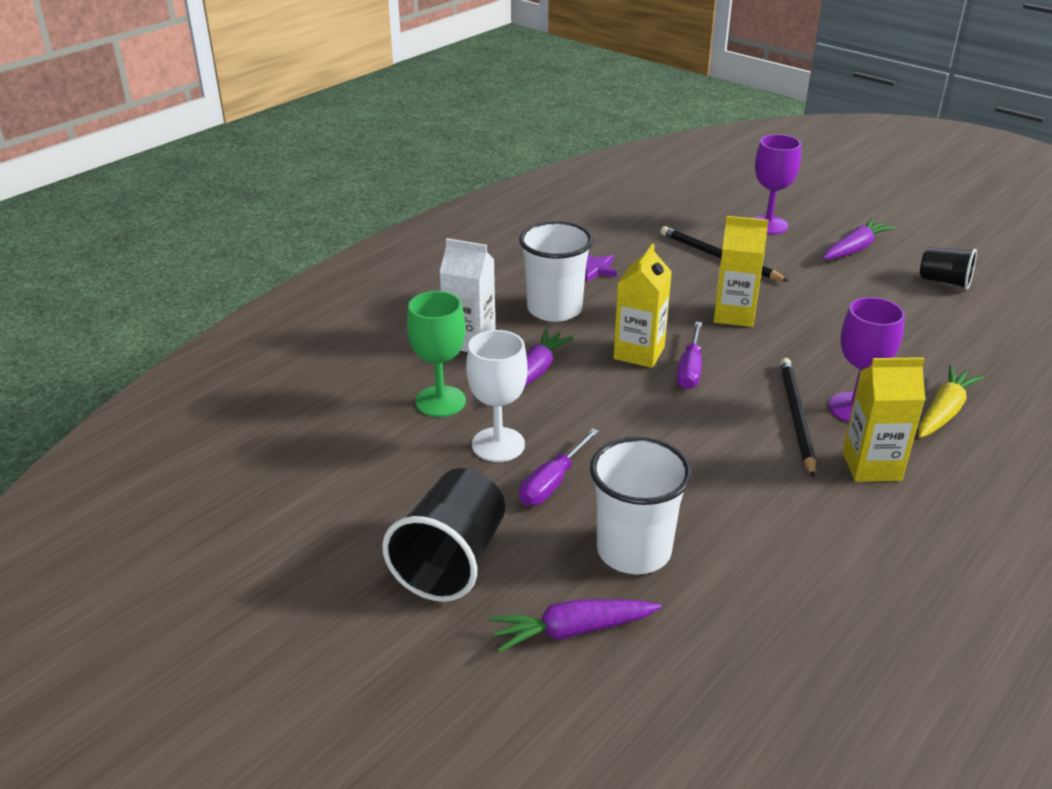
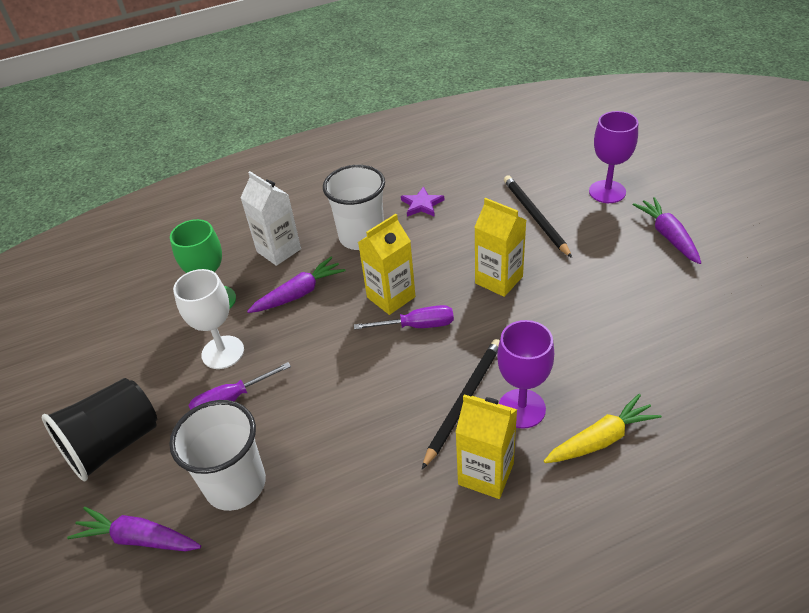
camera: 30 degrees right, 10 degrees up
purple screwdriver [677,322,702,390] -> purple screwdriver turned 135 degrees counterclockwise [354,305,454,330]
purple carrot [823,218,895,259] -> purple carrot turned 90 degrees counterclockwise [632,197,701,264]
black cup [920,247,977,290] -> none

